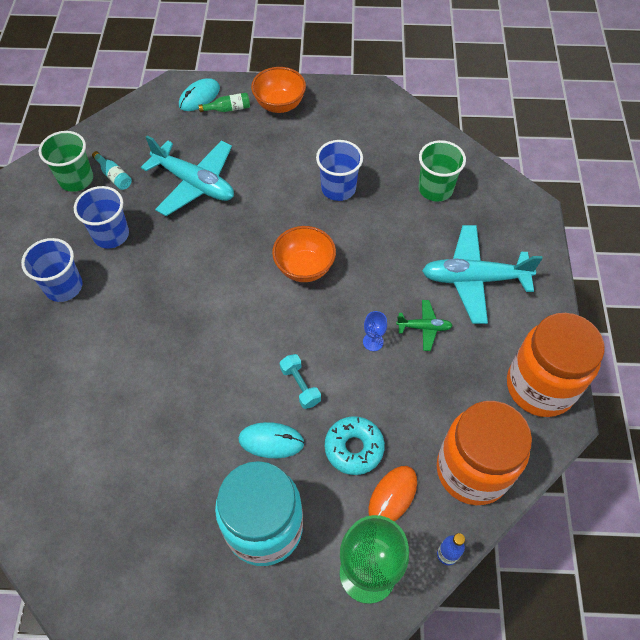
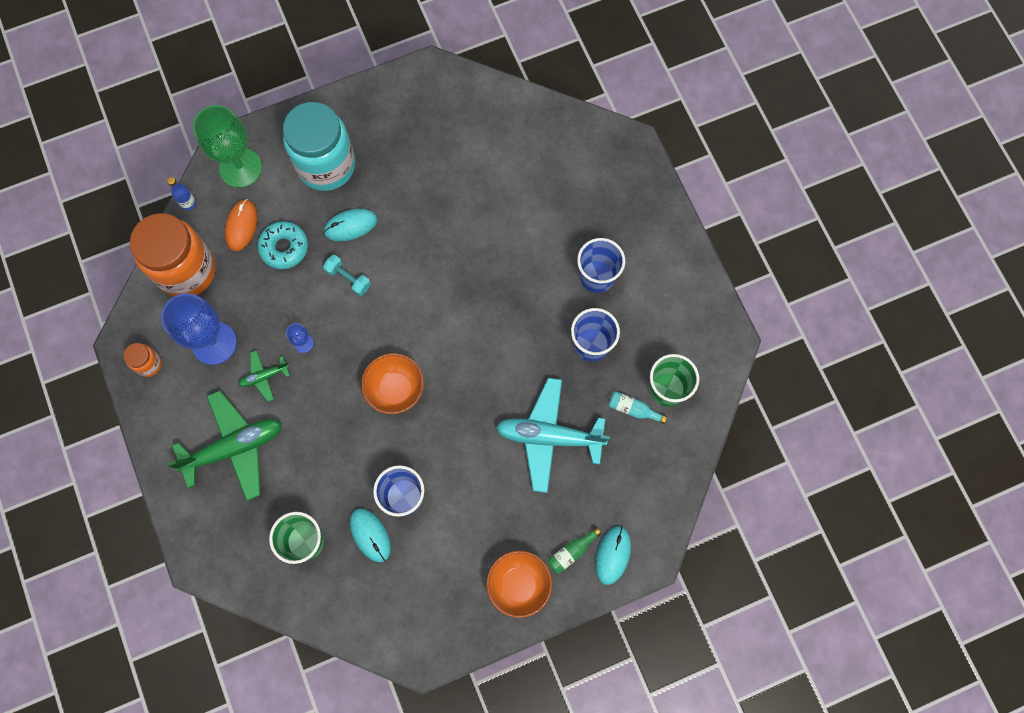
camera: 155 degrees right, 15 degrees up
turquoise plane [422,225,543,324] -> green plane [167,390,282,501]
orange jar [507,313,605,417] -> orange jar [123,343,162,377], size x0.43
none -> blue goblet [161,293,237,365]
none -> turquoise mouse [350,508,391,562]

